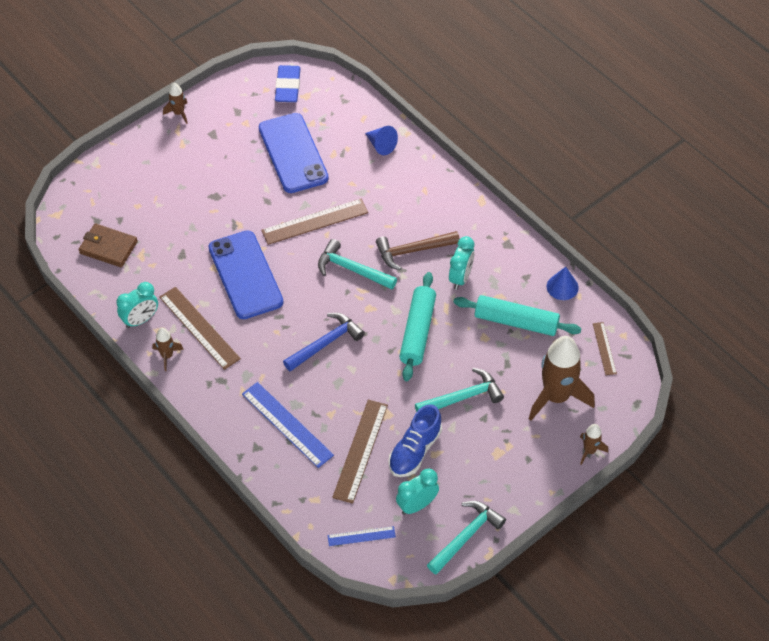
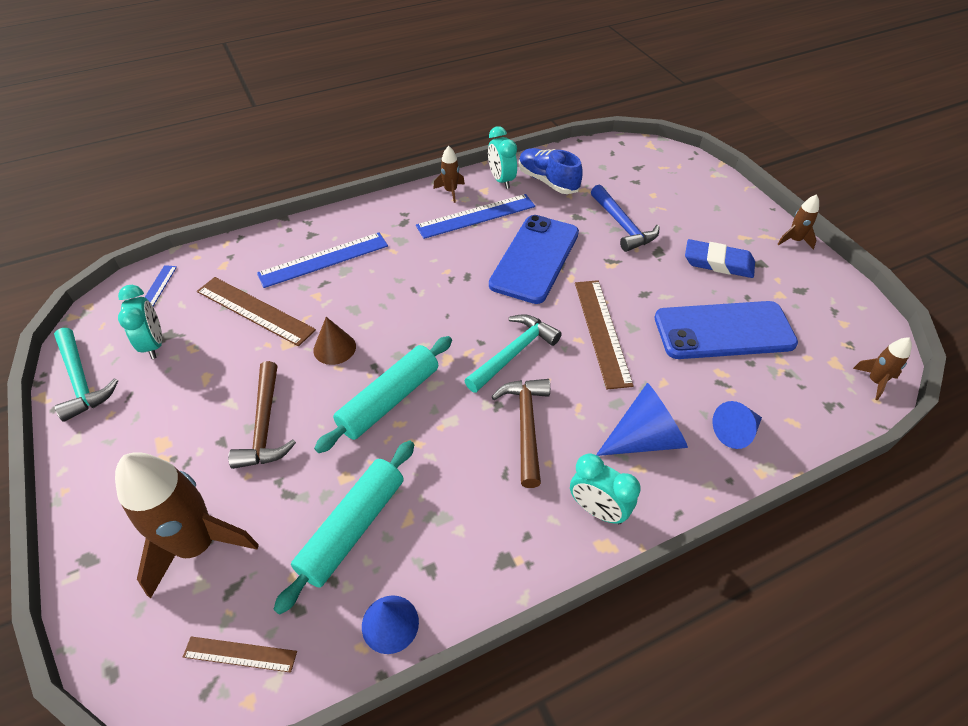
camera: 105 degrees right, 5 degrees down
brown wallet [79,224,138,267] -> none
brown ruler [159,287,241,370] -> blue ruler [416,194,535,239]
blue phone [208,230,284,319] -> blue phone turned 60 degrees counterclockwise [489,215,579,304]
blue eraser [275,65,301,102] -> blue eraser moved to [685,239,755,278]
blue hammer [283,313,365,372] -> blue hammer moved to [591,184,659,252]
blue shoe [388,404,442,477] -> blue shoe moved to [519,148,583,194]
turquoise rolling pin [399,272,436,381] -> turquoise rolling pin turned 75 degrees counterclockwise [314,336,452,453]
turquoise hammer [415,368,504,412] -> brown hammer [228,361,296,469]
turquoise clock [449,236,474,290] -> turquoise clock moved to [570,454,641,524]
brown rocket [580,424,608,465] -> brown rocket moved to [853,337,912,401]
none -> brown cone [313,317,356,365]
none -> blue cone [596,383,688,456]

